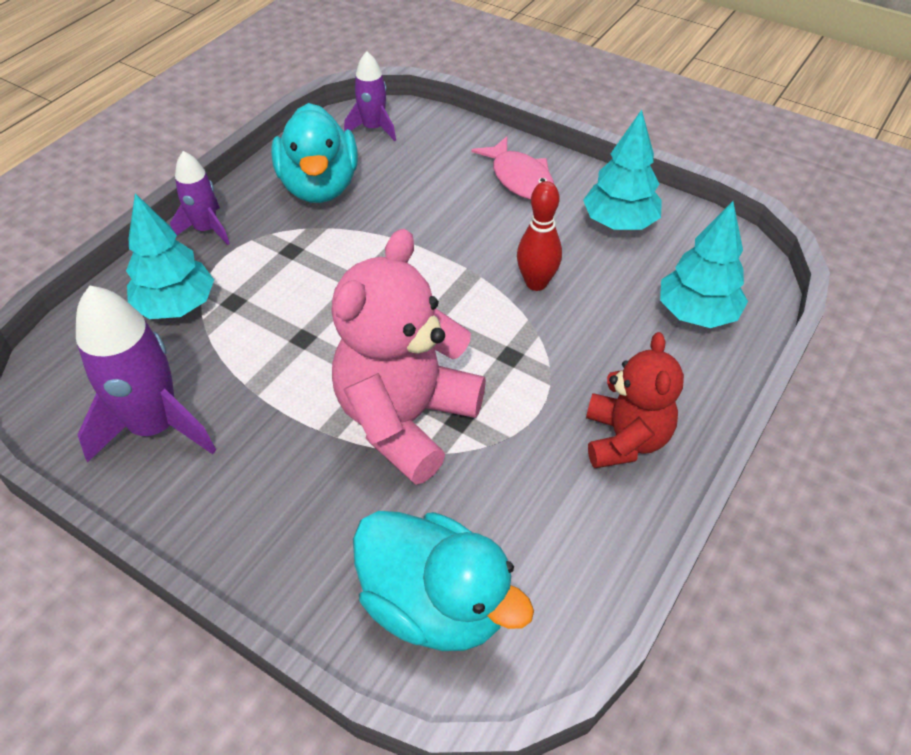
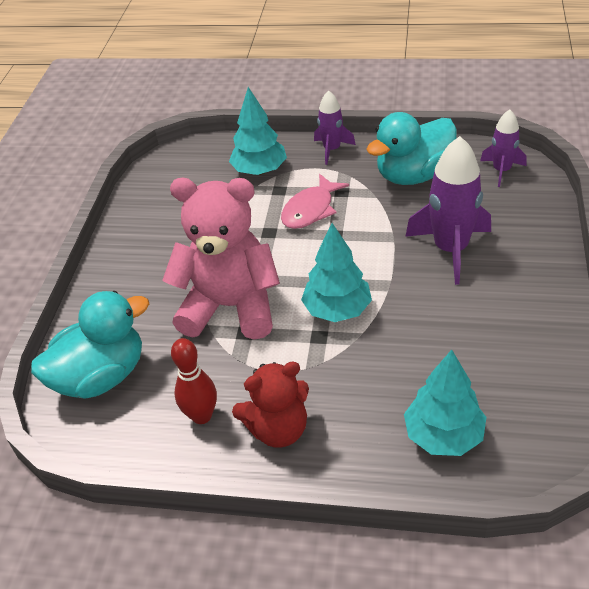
camera: 70 degrees right, 5 degrees down
purple rocket [76,286,216,463] -> purple rocket moved to [405,136,491,285]
turquoise duck [353,511,534,651] -> turquoise duck turned 135 degrees counterclockwise [31,291,149,398]
pink fish [471,136,554,200] -> pink fish moved to [281,174,349,229]
red bowling pin [517,181,562,291] -> red bowling pin moved to [171,338,217,424]
turquoise tree [583,110,662,230] -> turquoise tree moved to [301,223,372,322]

